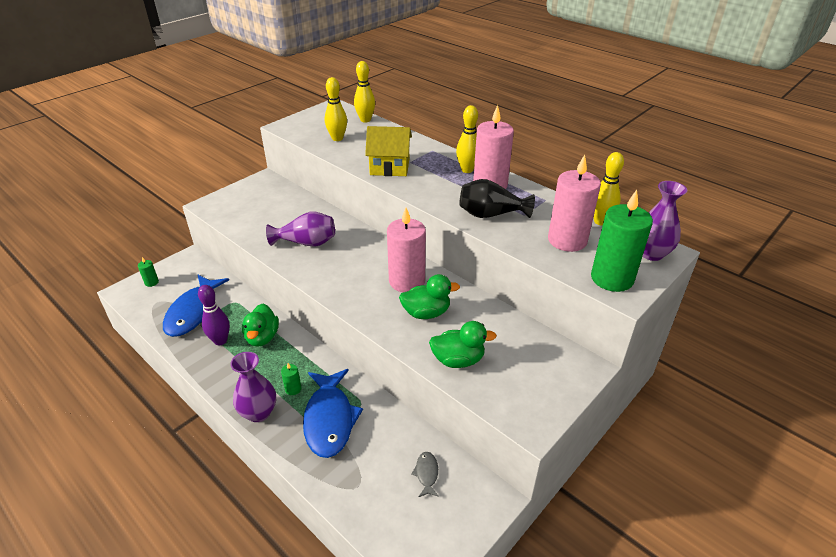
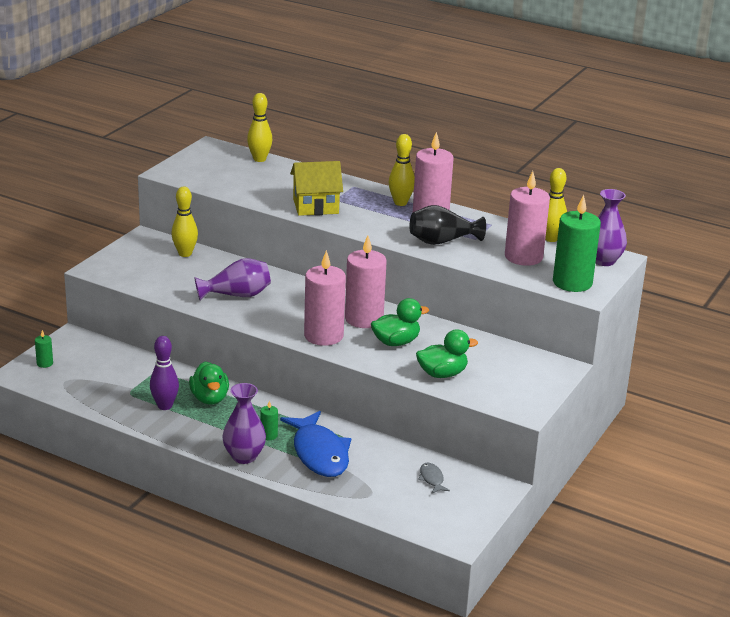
camera: 15 degrees left, 10 degrees down
blue fish [163,275,229,337] -> none
yellow bowling pin [325,77,347,141] -> yellow bowling pin moved to [171,187,198,257]
none -> pink candle [304,250,346,346]

